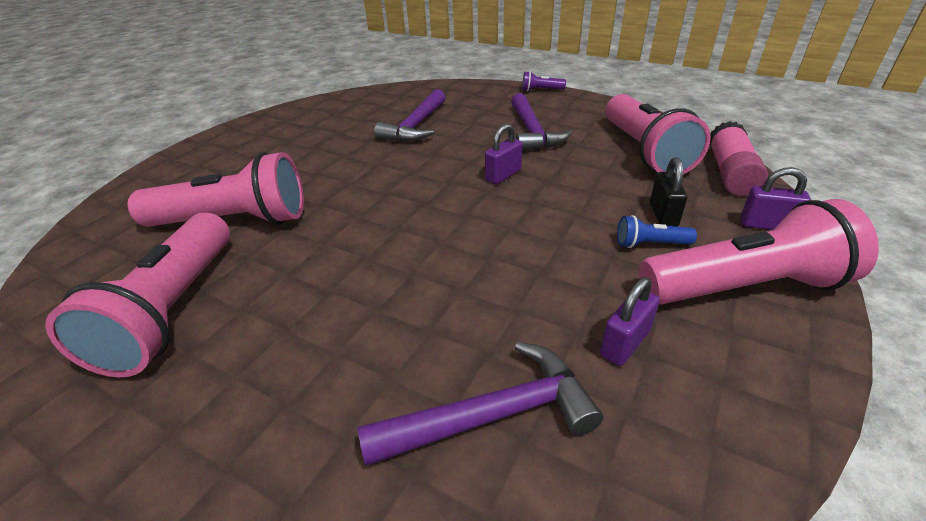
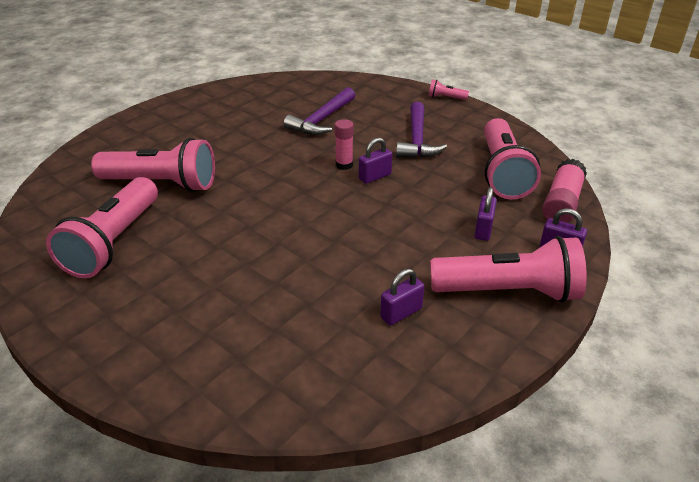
camera: 10 degrees right, 0 degrees up
purple hammer [358,342,603,466] -> none
purple flashlight [522,71,566,91] -> pink flashlight [428,79,469,100]
blue flashlight [617,215,697,248] -> none
black padlock [650,157,687,227] -> purple padlock [475,187,497,241]
none -> pink glue stick [335,119,354,170]

